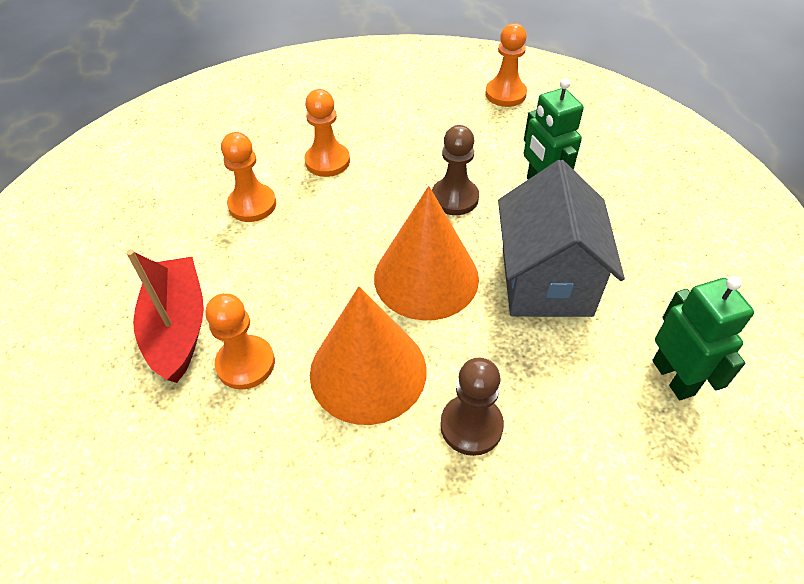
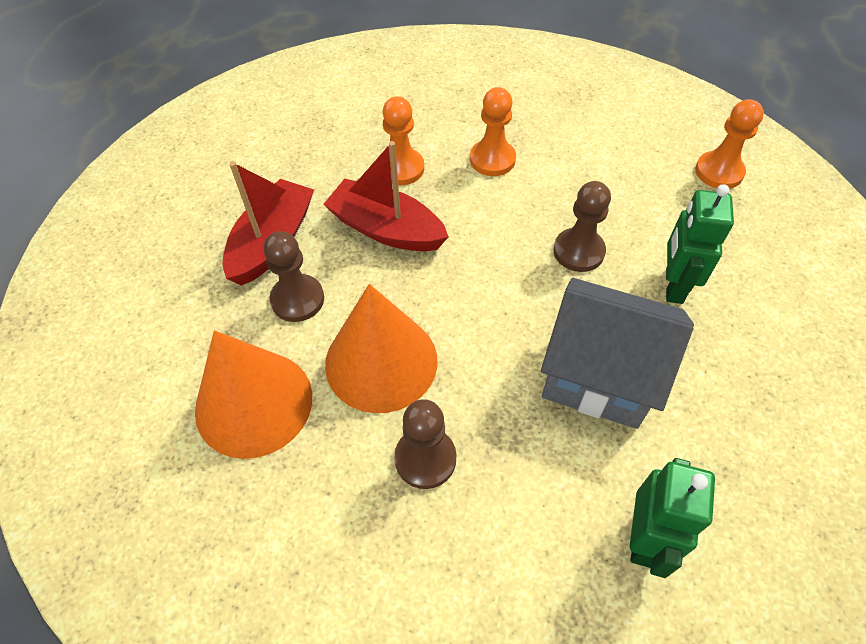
camera: 35 degrees right, 5 degrees up
orange pawn [206,293,275,390] -> brown pawn [264,231,324,322]
orange cone [374,186,479,320] -> orange cone moved to [195,330,312,459]
grey house [498,160,625,317] -> grey house turned 75 degrees clockwise [541,278,694,429]
none -> red boat [323,141,449,252]

